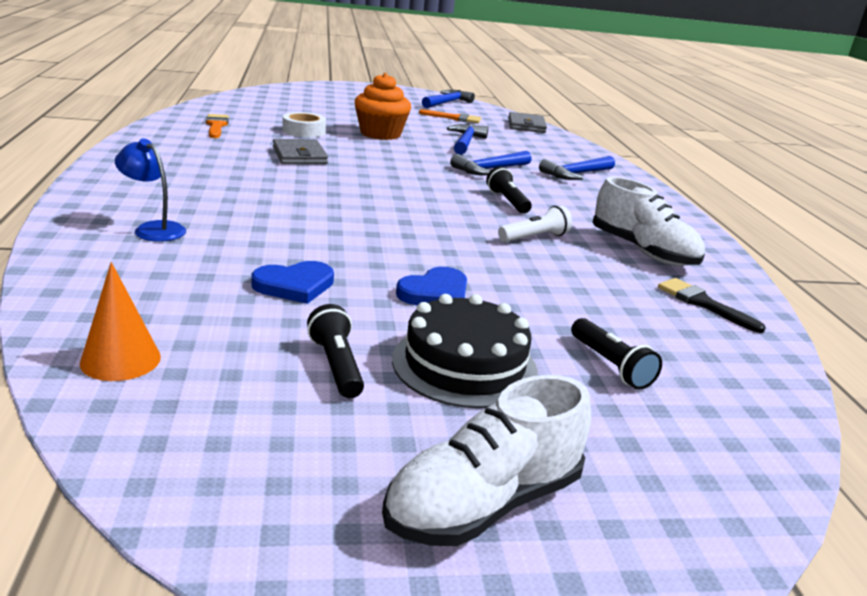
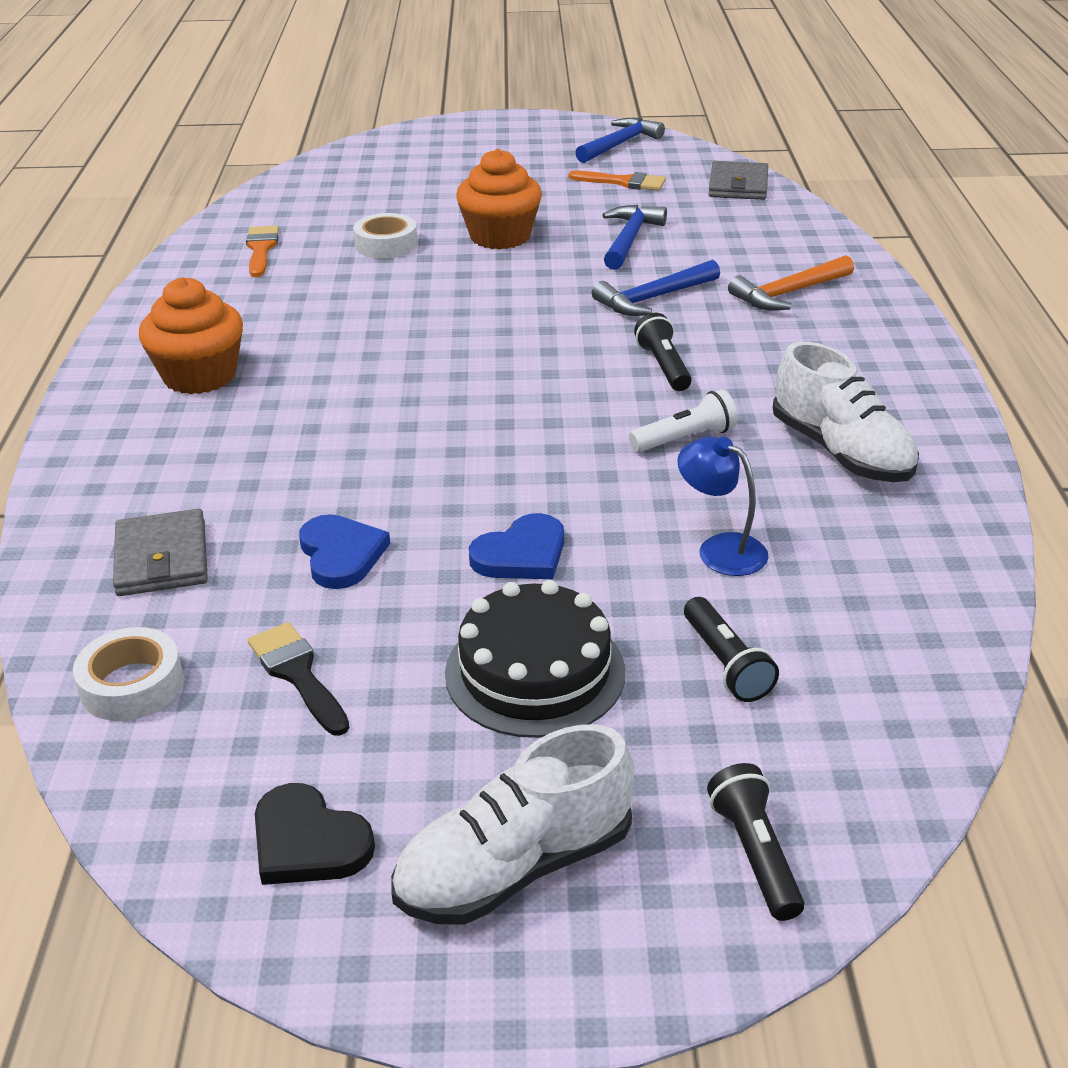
camera: 10 degrees right, 10 degrees up
orange cone [80,262,161,381] -> white tape [73,627,184,721]
blue lamp [115,139,186,242] -> blue lamp moved to [677,436,769,576]
blue heart [251,261,334,304] -> blue heart turned 90 degrees counterclockwise [299,514,390,589]
grey wallet [273,139,328,164] -> grey wallet moved to [113,509,208,596]
black flashlight [307,304,364,398] -> black flashlight moved to [707,763,804,921]
blue hammer [539,156,615,180] -> orange hammer [728,255,854,311]
black brush [658,278,766,333] -> black brush moved to [248,622,350,736]
none -> orange cupcake [139,277,243,394]
none -> black heart [255,783,375,885]

